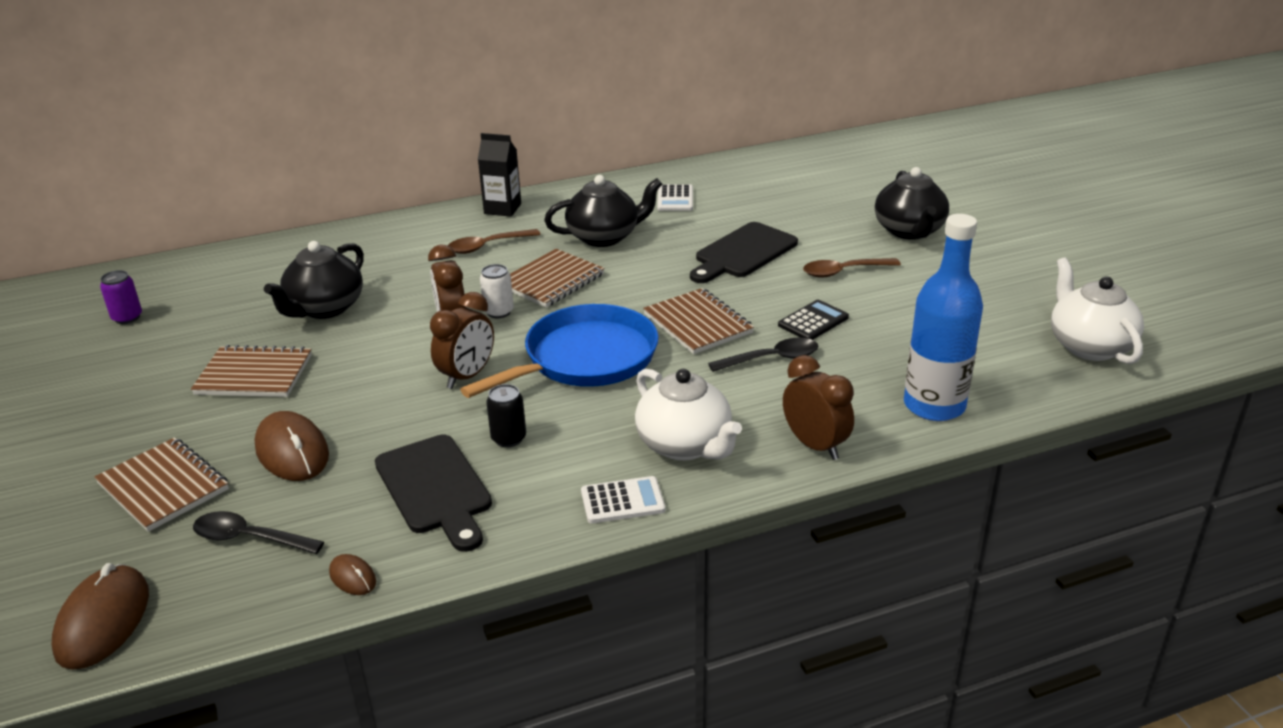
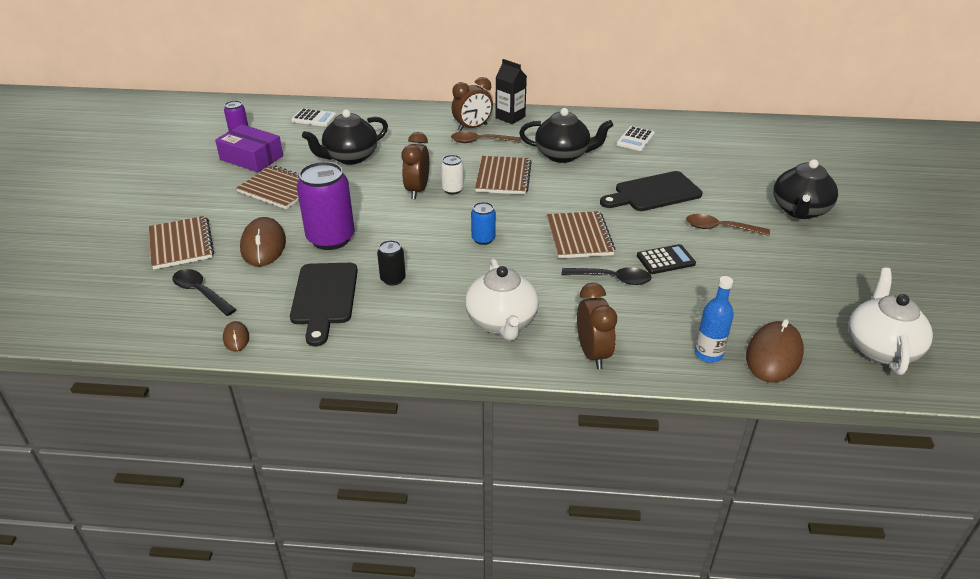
camera: 25 degrees right, 5 degrees up
brown mouse [52,563,149,669] -> brown mouse moved to [746,319,804,383]
brown clock [430,292,494,389] -> brown clock moved to [452,77,493,132]
blue pan [460,304,659,398] -> blue can [471,202,496,245]
brown notebook [510,249,605,308] -> brown notebook turned 60 degrees counterclockwise [475,156,532,195]
white calculator [581,476,665,524] -> white calculator moved to [291,108,337,127]
blue bottle [904,214,983,421] -> blue bottle [695,276,734,363], size x0.56
none -> purple box [215,124,283,172]
none -> purple can [297,162,355,250]

